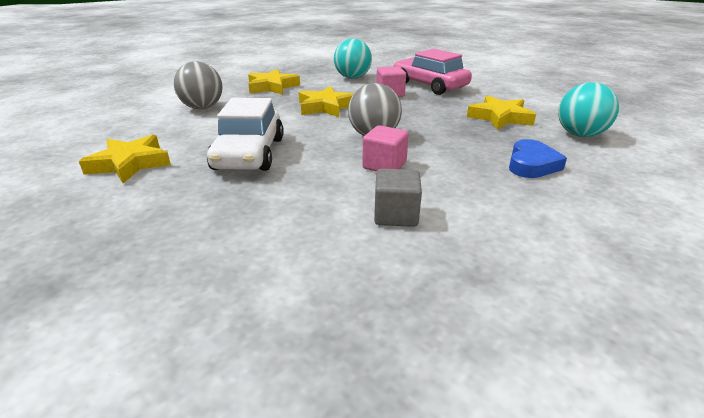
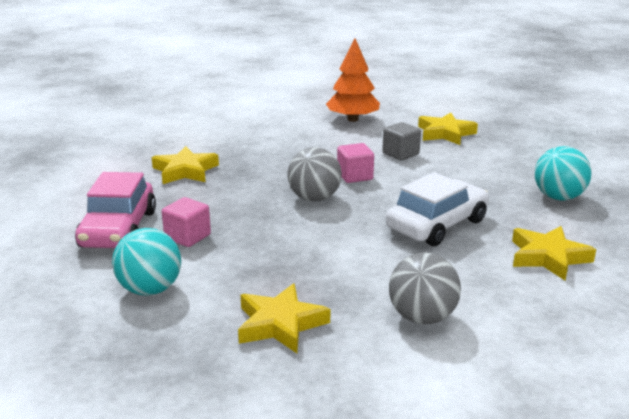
camera: 135 degrees left, 5 degrees down
yellow star [299,86,354,117] -> yellow star moved to [418,113,478,145]
blue heart [509,139,567,178] -> none
turquoise ball [558,82,619,137] -> turquoise ball moved to [535,146,592,200]
none -> orange tree [326,38,380,122]

